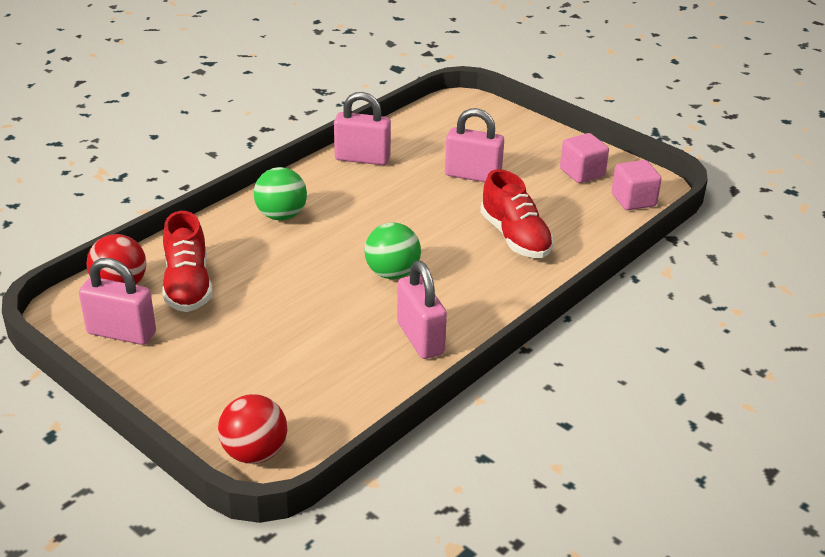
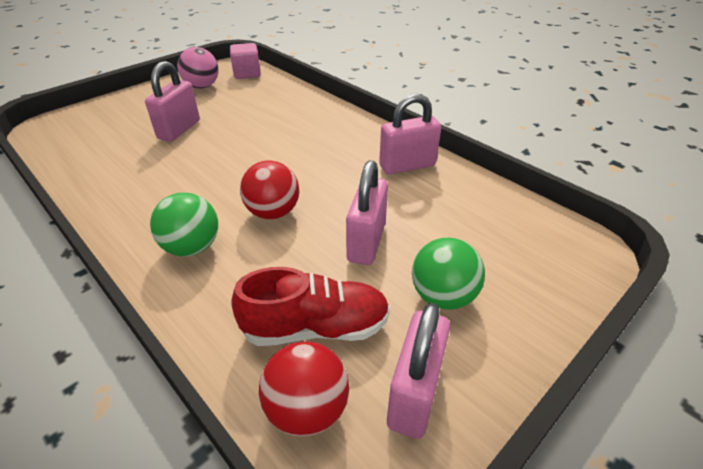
camera: 85 degrees left, 5 degrees up
red ball [218,394,287,464] -> red ball moved to [240,161,299,219]
pink padlock [334,92,391,165] -> pink padlock moved to [346,160,388,265]
green ball [365,223,421,279] -> green ball moved to [412,238,485,310]
red shoe [480,169,554,258] -> none
pink cube [560,133,609,183] -> pink ball [177,47,219,89]

